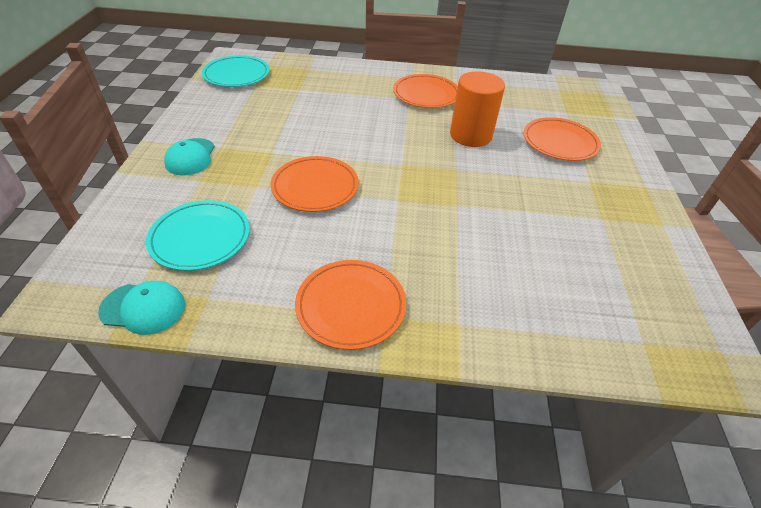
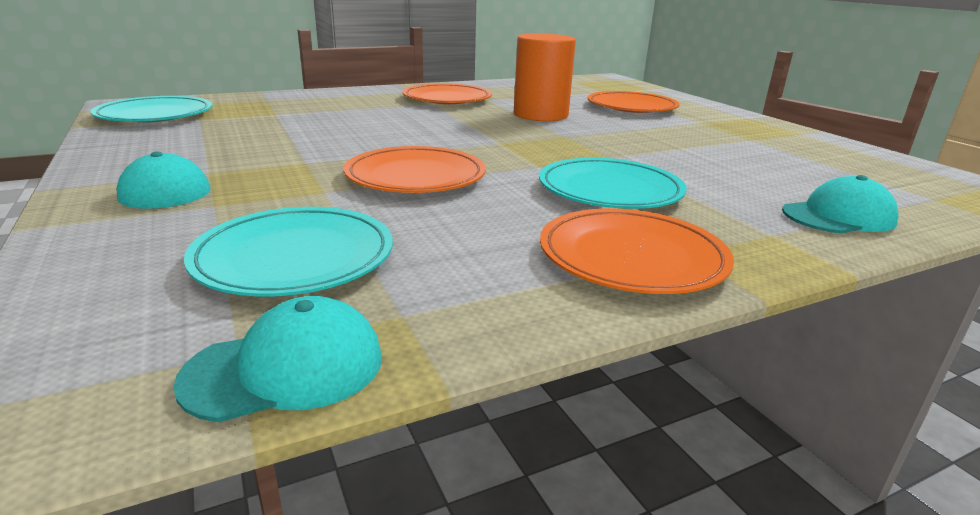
camera: 30 degrees left, 20 degrees down
none -> turquoise plate [539,158,687,209]
none -> turquoise cap [782,175,899,233]

